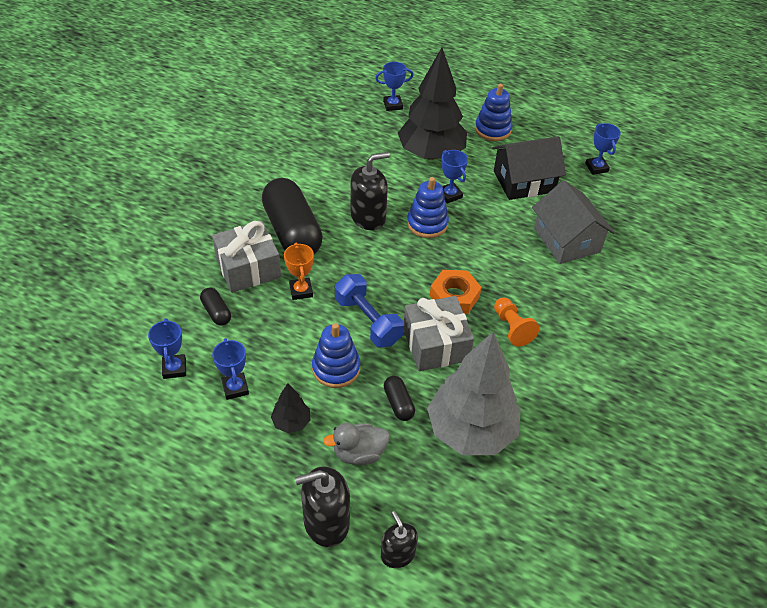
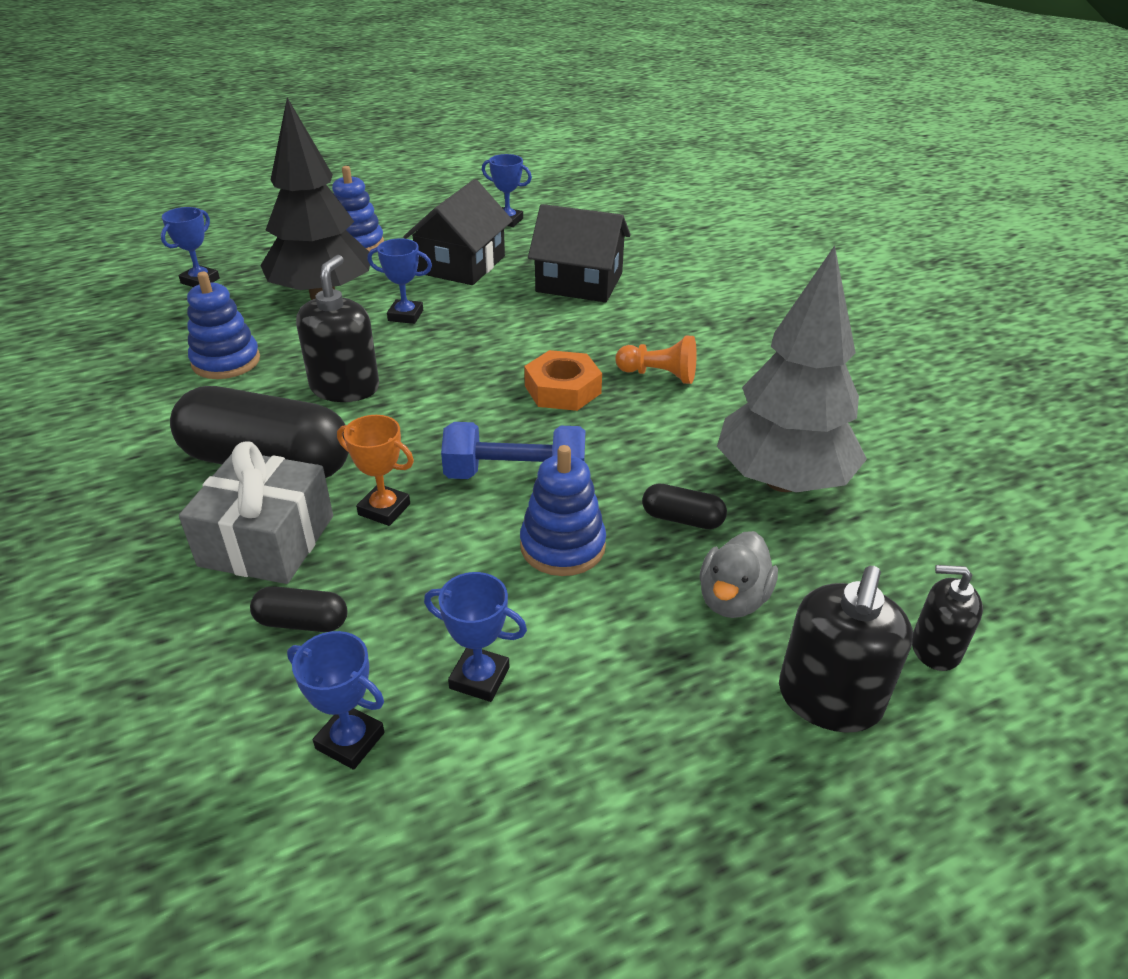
camera: 50 degrees left, 10 degrees down
black tree [271,383,310,433] -> none
grey gift [403,296,474,371] -> none
blue stacking toy [407,177,449,238] -> blue stacking toy moved to [187,272,260,379]
grey house [532,180,615,264] -> black house [528,204,631,302]

